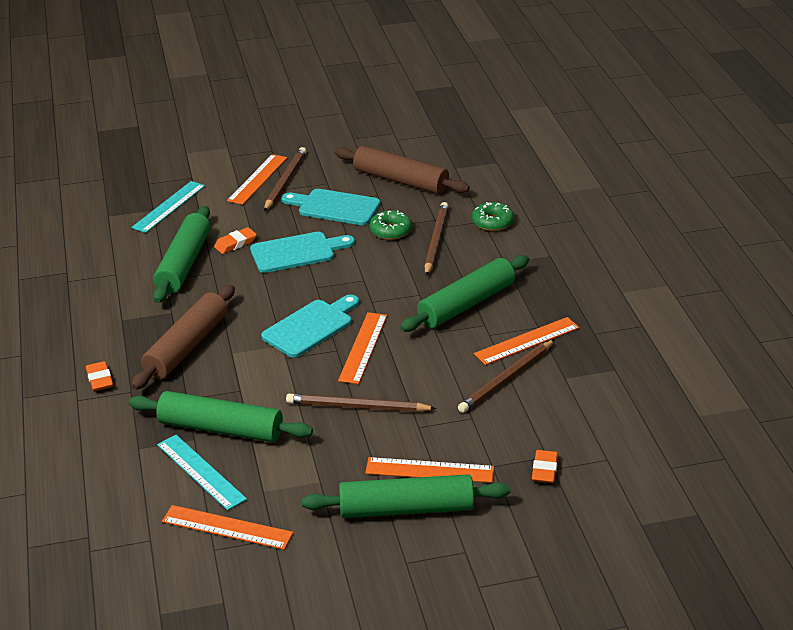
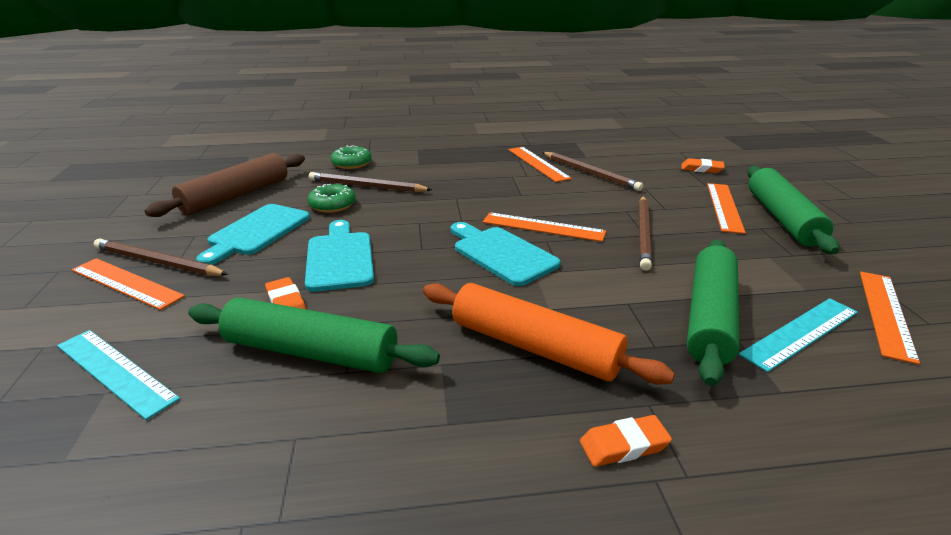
camera: 85 degrees left, 5 degrees down
brown rolling pin [131,285,235,390] -> orange rolling pin [423,283,675,385]
green rolling pin [400,255,529,332] -> none

